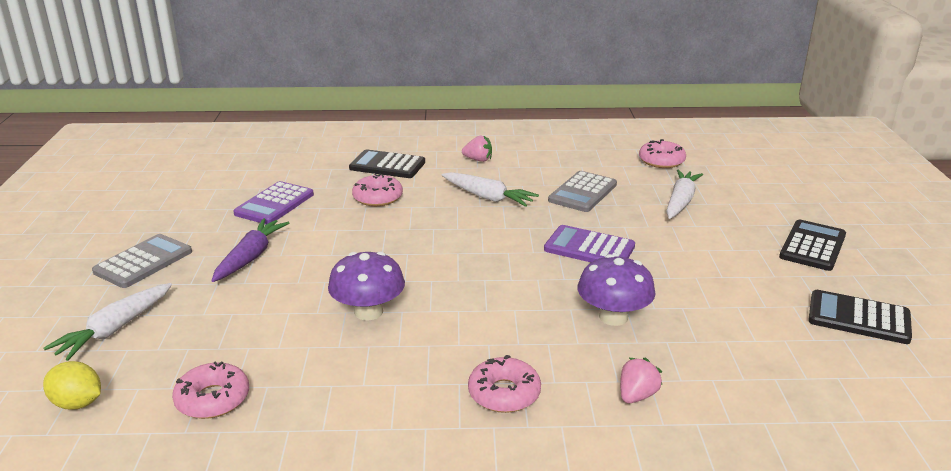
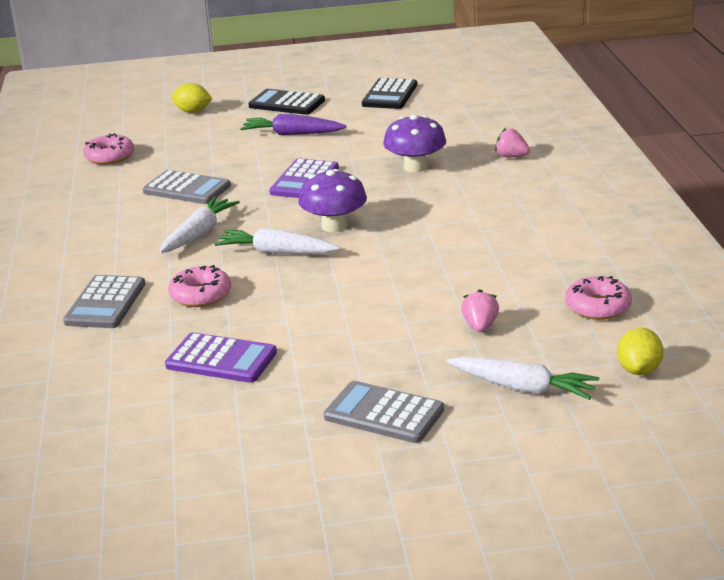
camera: 95 degrees left, 0 degrees up
purple carrot [212,218,289,282] -> purple carrot moved to [240,114,347,135]
purple mushroom [328,251,405,321] -> purple mushroom moved to [298,169,367,232]
black calculator [349,149,425,178] -> grey calculator [63,275,145,328]
pink strawberry [462,136,492,162] -> pink strawberry moved to [461,289,499,332]
pink donut [468,355,541,413] -> none
white carrot [666,169,703,219] -> white carrot moved to [215,228,340,254]
none -> yellow lemon [172,83,212,113]

